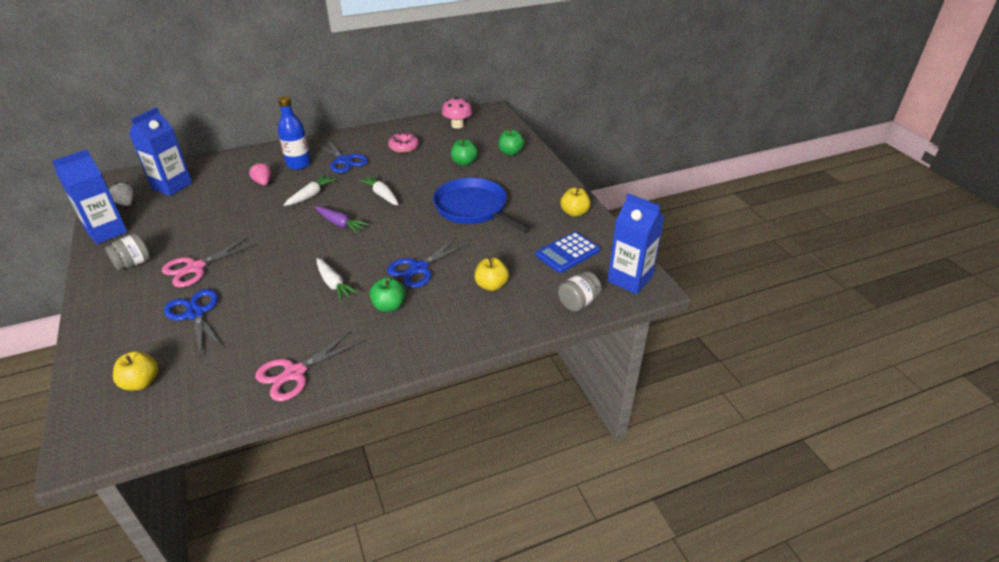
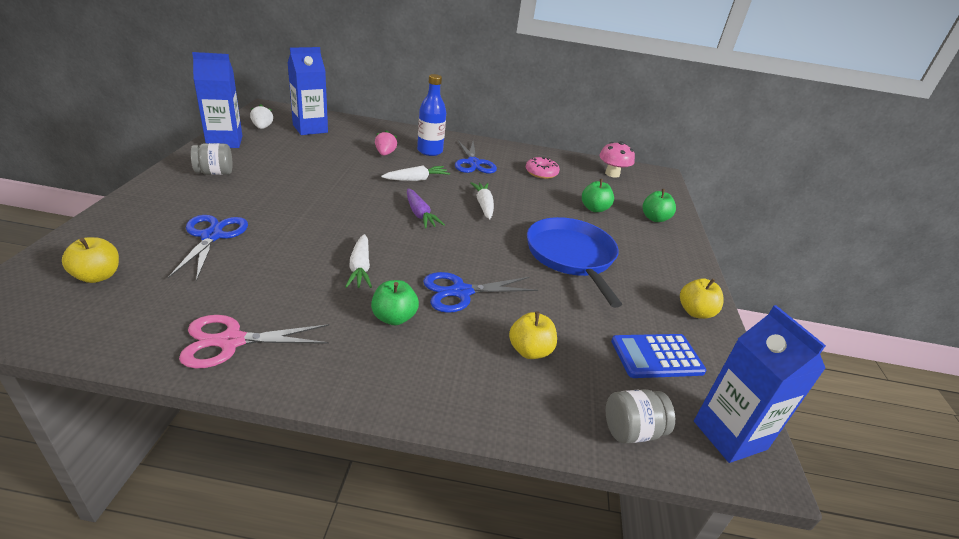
camera: 25 degrees right, 5 degrees down
pink scissors [162,237,256,287] -> none

